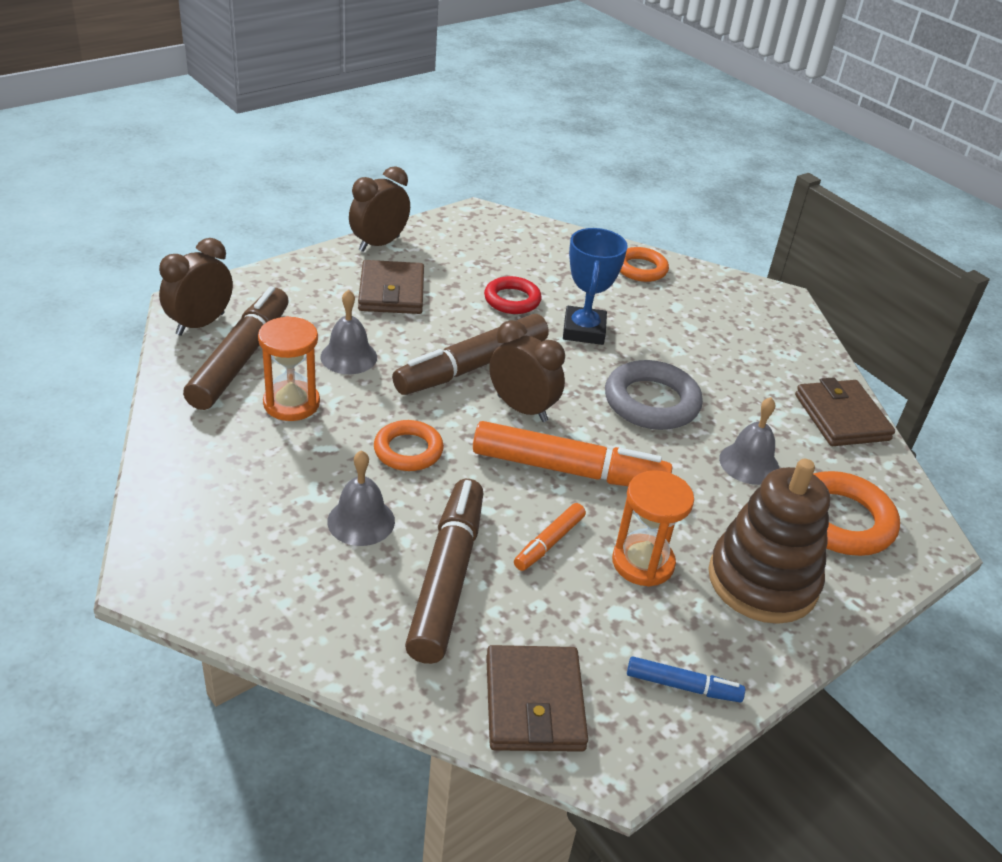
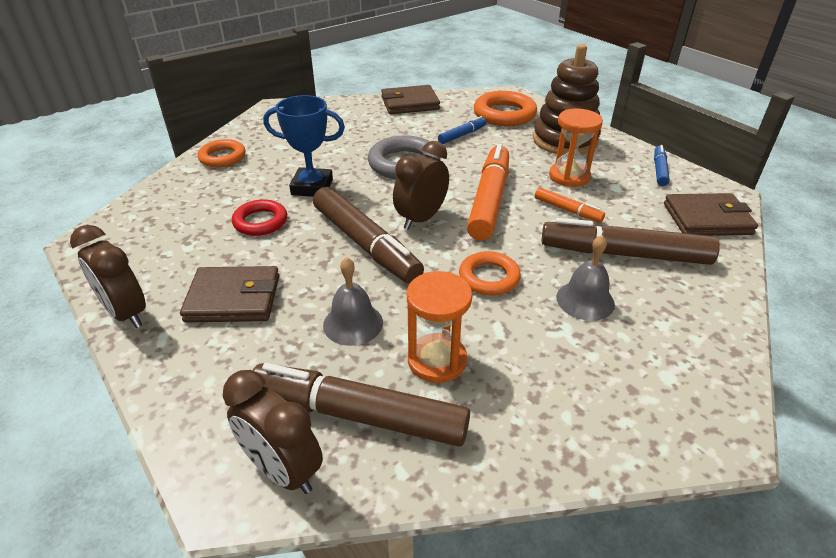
camera: 85 degrees left, 0 degrees up
grey bell [719,397,779,485] -> blue marker [438,116,487,144]

